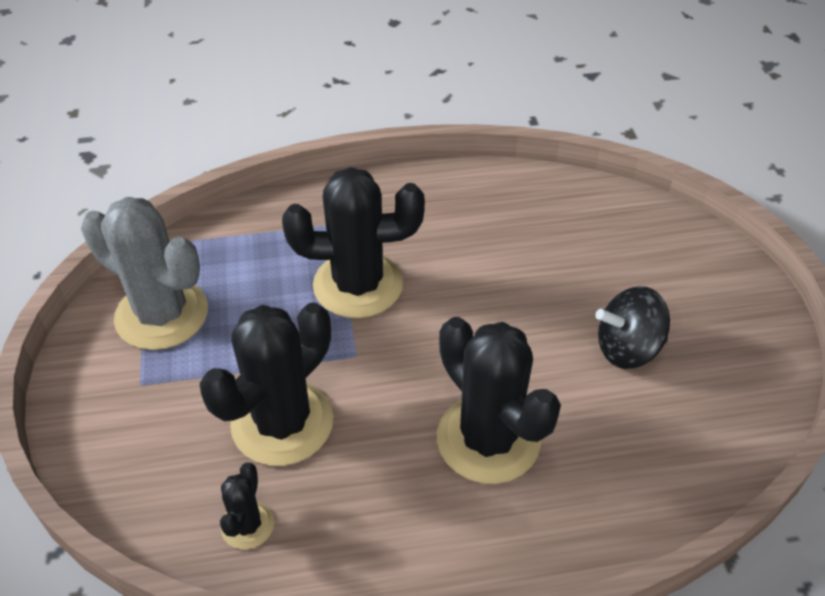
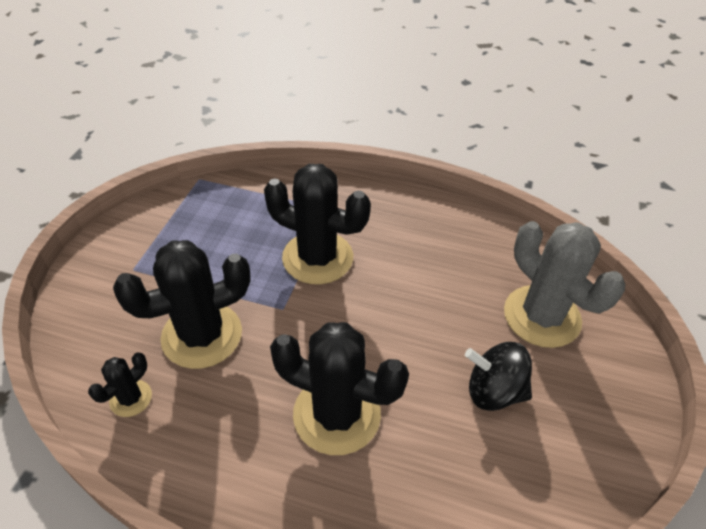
camera: 25 degrees right, 0 degrees up
grey cactus [81,197,208,350] -> grey cactus moved to [504,221,625,348]
black cactus [437,317,561,484] -> black cactus turned 60 degrees counterclockwise [270,322,409,455]

